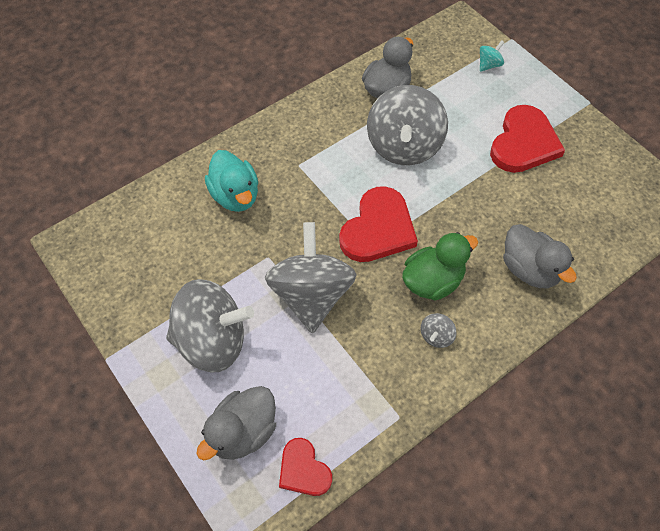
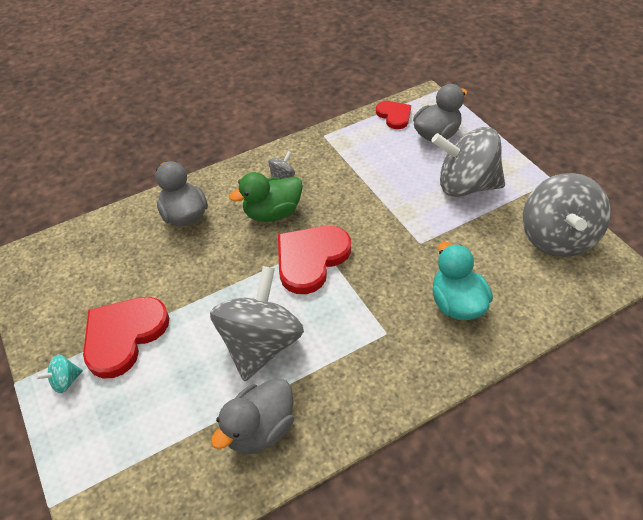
camera: 170 degrees left, 10 degrees down
grey spinning top [265,222,357,333] -> grey spinning top moved to [523,173,611,257]
turquoise spinning top [480,40,505,72] -> turquoise spinning top moved to [36,355,83,393]

